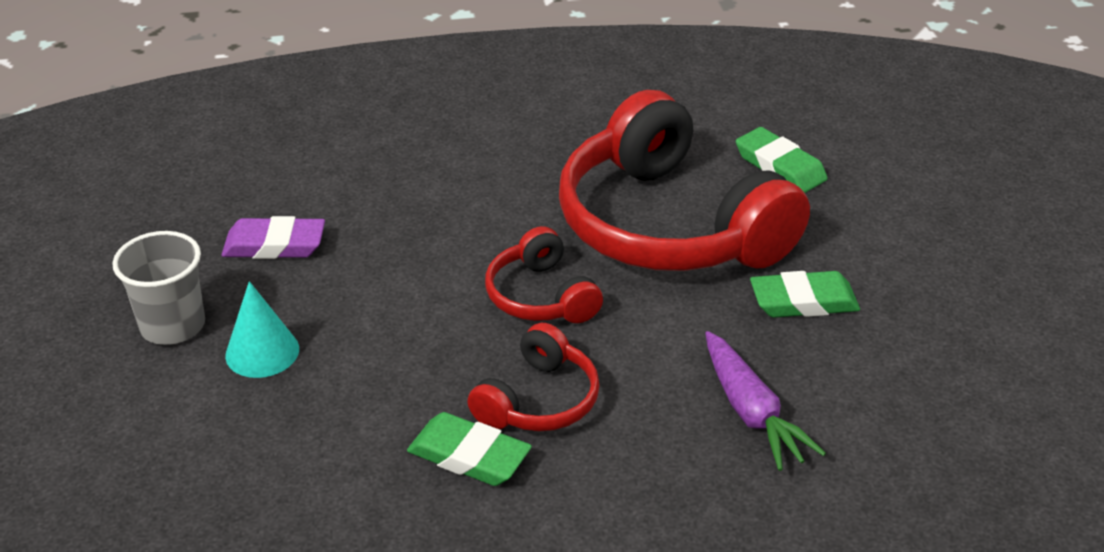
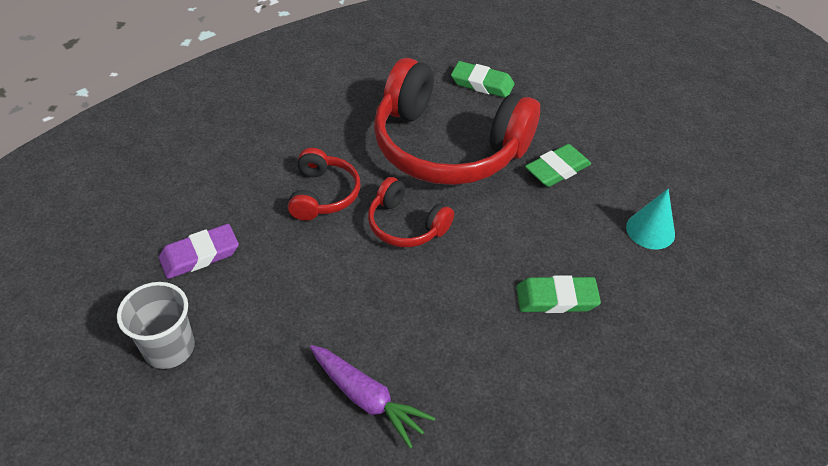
camera: 30 degrees left, 10 degrees up
turquoise cone [225,281,299,378] -> turquoise cone moved to [626,189,675,250]
green eraser [407,412,532,486] -> green eraser moved to [517,275,601,313]
red headphones [467,323,600,431] -> red headphones moved to [288,148,360,221]
purple carrot [705,331,826,471] -> purple carrot moved to [310,345,435,449]

